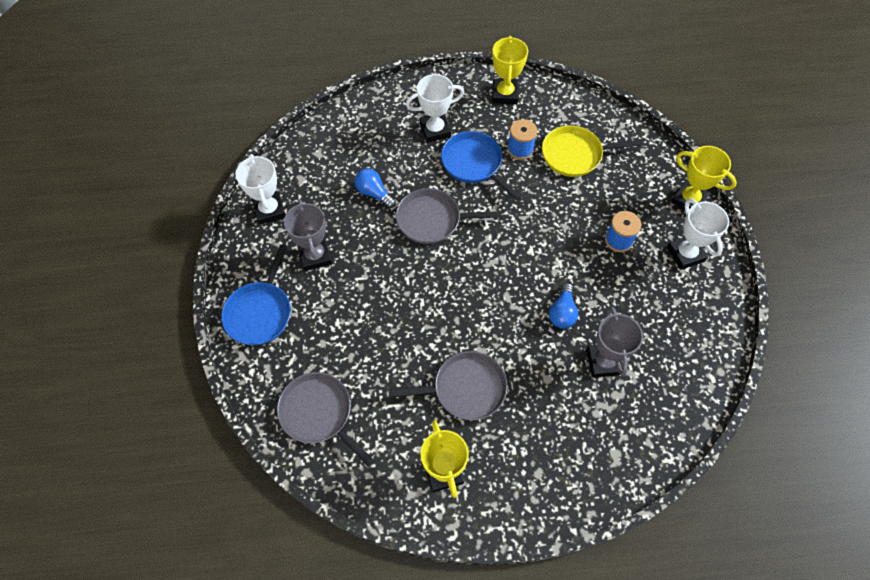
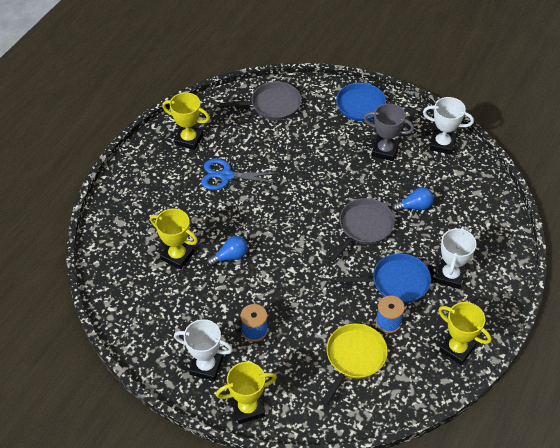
camera: 125 degrees right, 10 degrees down
grey pan [389,351,508,420] -> blue scissors [201,159,279,190]
blue light bulb [549,283,578,328] -> blue light bulb turned 105 degrees clockwise [206,236,248,267]
grey trophy [586,306,643,378] -> yellow trophy [150,208,198,270]

